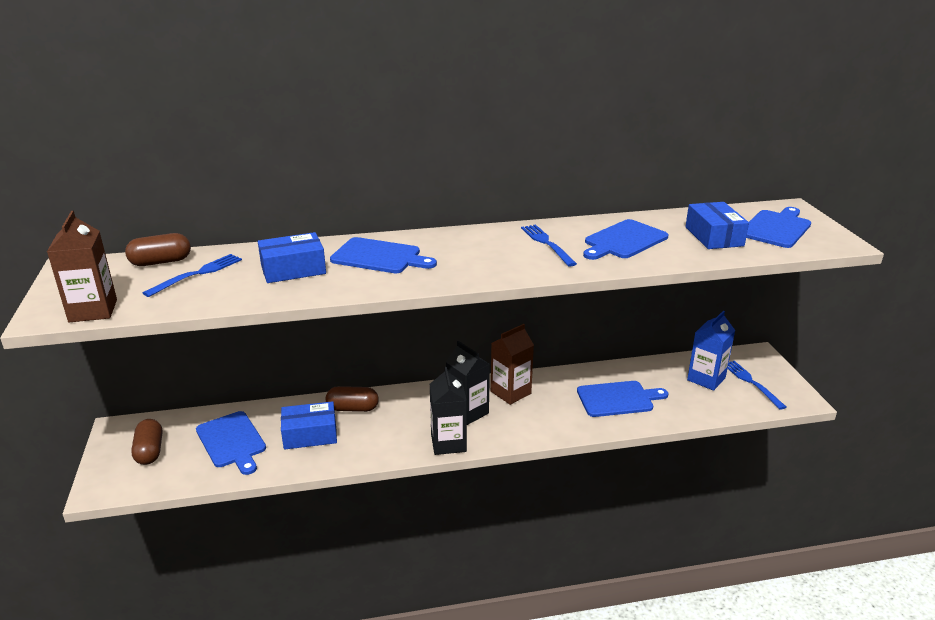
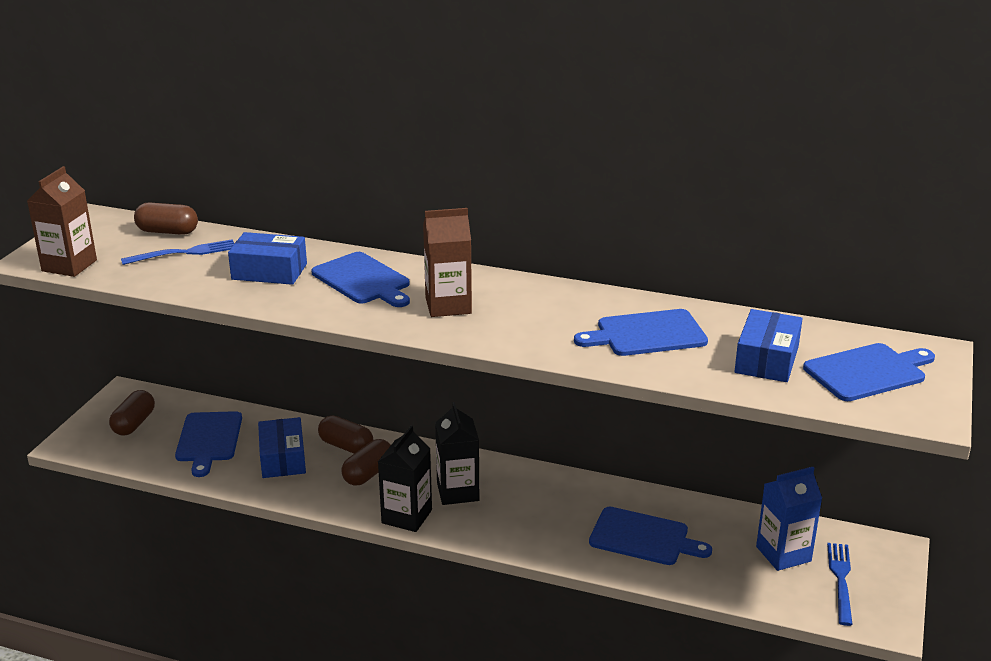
camera: 30 degrees right, 0 degrees up
blue box [281,401,337,450] -> blue box turned 60 degrees clockwise [258,417,306,478]
brown carton [491,324,534,405] -> brown carton moved to [423,208,472,317]
blue fork [521,225,577,267] -> none
none -> brown capsule [341,439,391,486]

